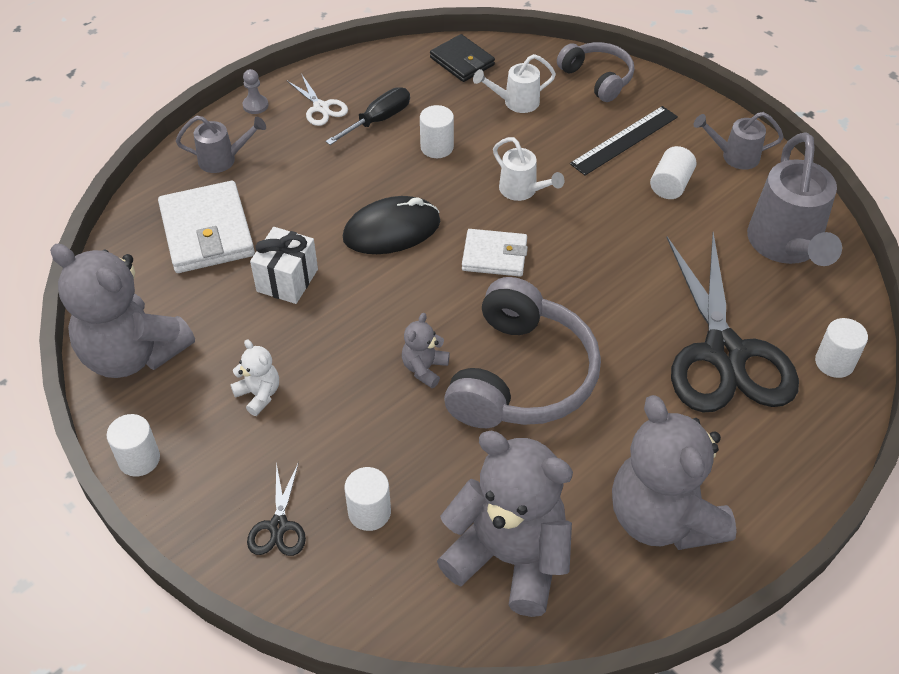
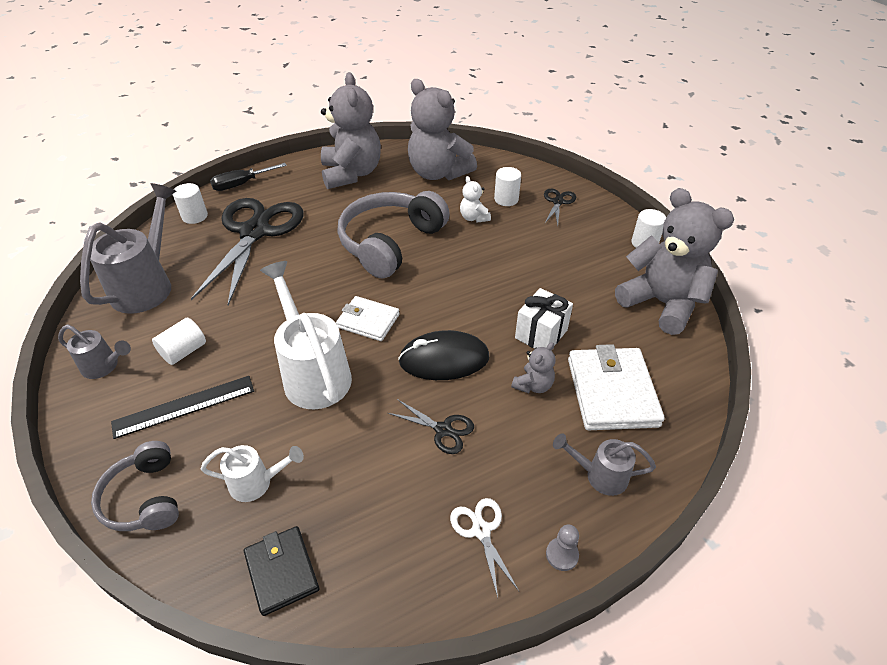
camera: 165 degrees left, 5 degrees down
white teddy bear [230,339,279,416] -> white teddy bear moved to [460,176,491,223]
black screwdriver [326,87,410,145] -> black screwdriver moved to [210,163,287,191]
grey teddy bear [402,313,450,388] -> grey teddy bear moved to [511,342,555,393]
white cylinder [420,105,454,158] -> none
white watering can [493,137,565,201] -> white watering can [260,261,352,409], size x1.88
none -> black scissors [388,399,474,454]

